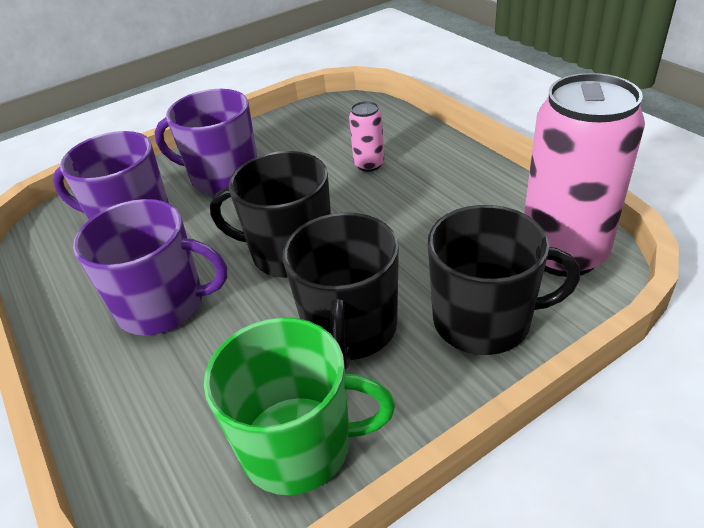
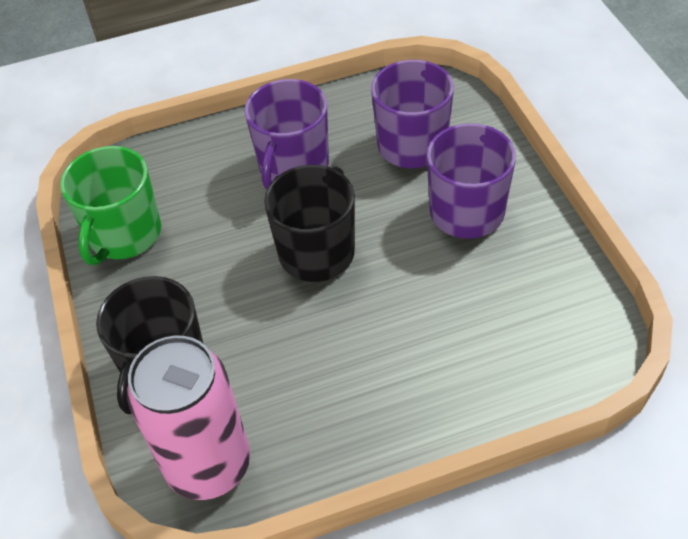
camera: 105 degrees right, 10 degrees up
black mug [282,212,399,369] -> none
pink can [349,101,384,172] -> none

